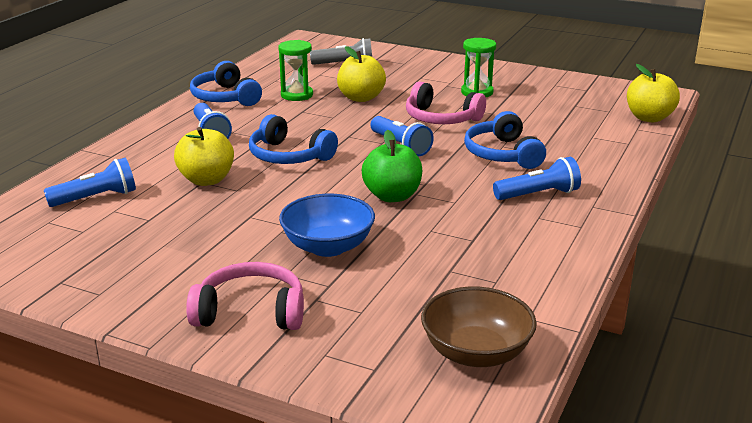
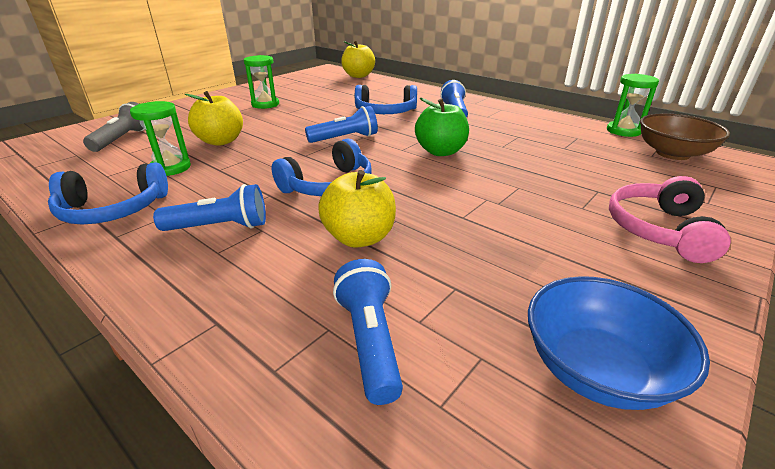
camera: 75 degrees left, 5 degrees up
blue bowl [279,194,375,257] -> blue bowl moved to [528,276,710,410]
pink headphones [406,82,486,124] -> none
none -> green hourglass [607,74,659,137]

